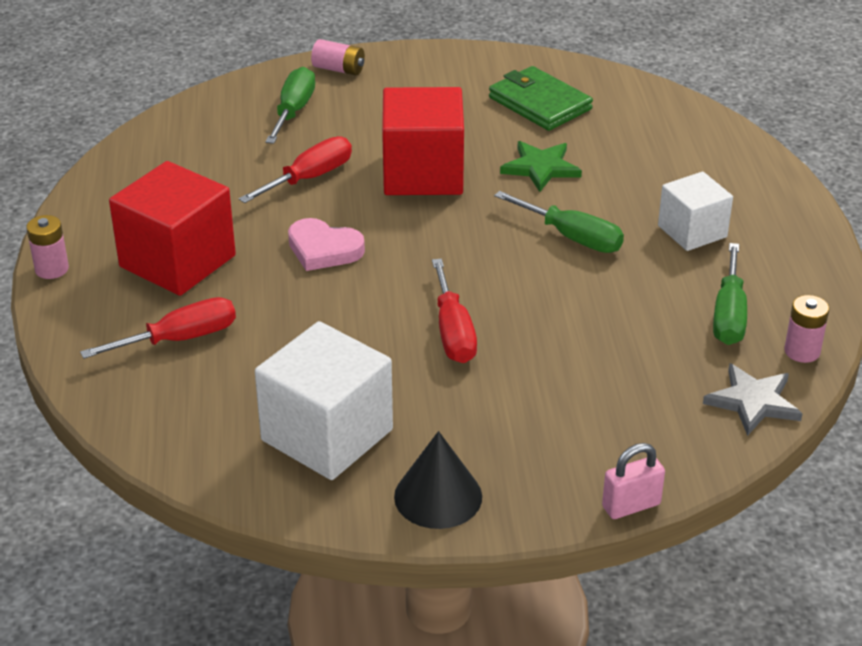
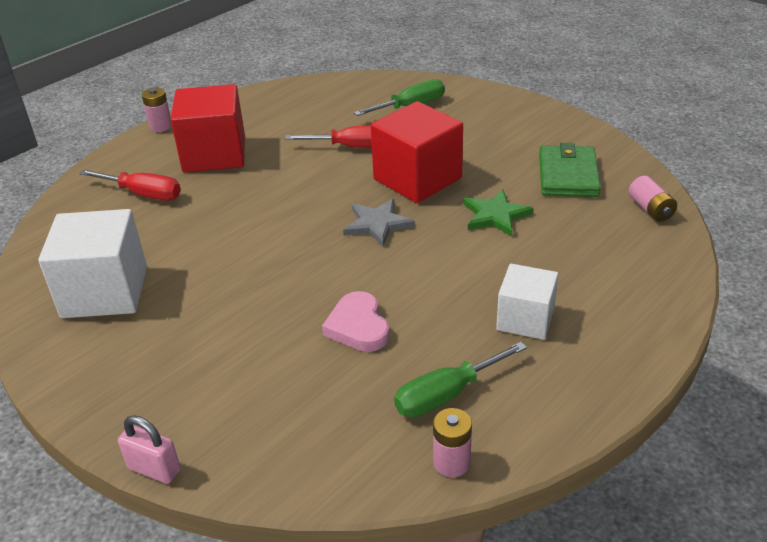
camera: 50 degrees right, 0 degrees up
pink heart [288,218,365,271] -> pink heart moved to [322,291,389,352]
pink battery [311,39,365,76] -> pink battery moved to [628,176,677,222]
black cone [394,431,482,529] -> none
red screwdriver [432,259,477,363] -> none
green screwdriver [494,191,624,253] -> none
grey star [703,363,803,436] -> grey star moved to [343,199,415,247]

